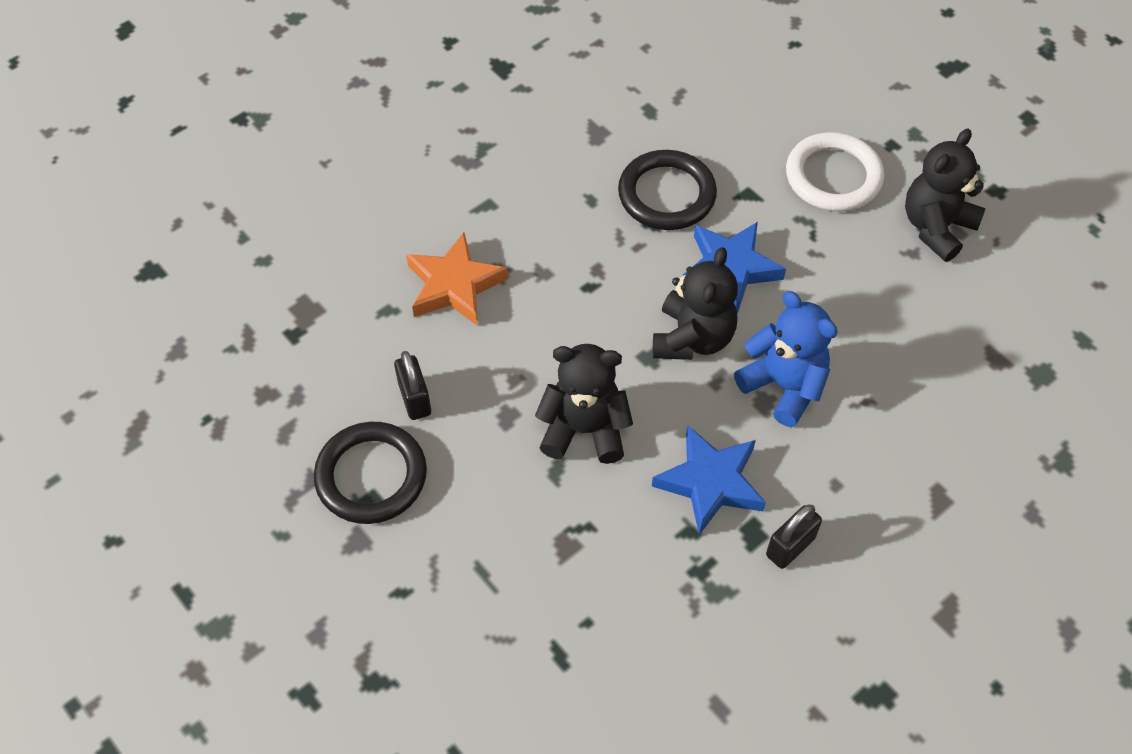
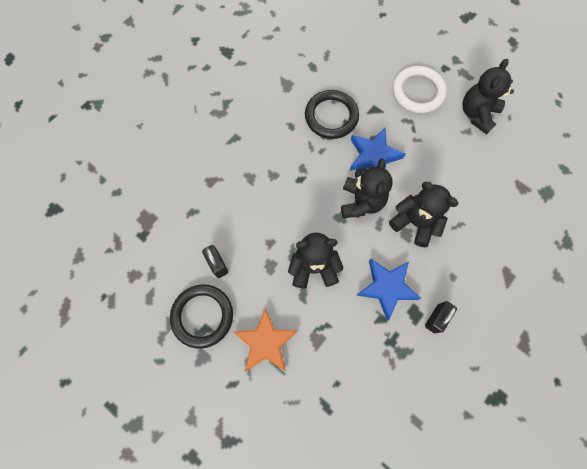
camera: 10 degrees left, 15 degrees up
orange star [406,233,508,325] -> orange star moved to [234,308,298,372]
blue teddy bear [734,291,838,427] -> black teddy bear [389,182,459,247]

